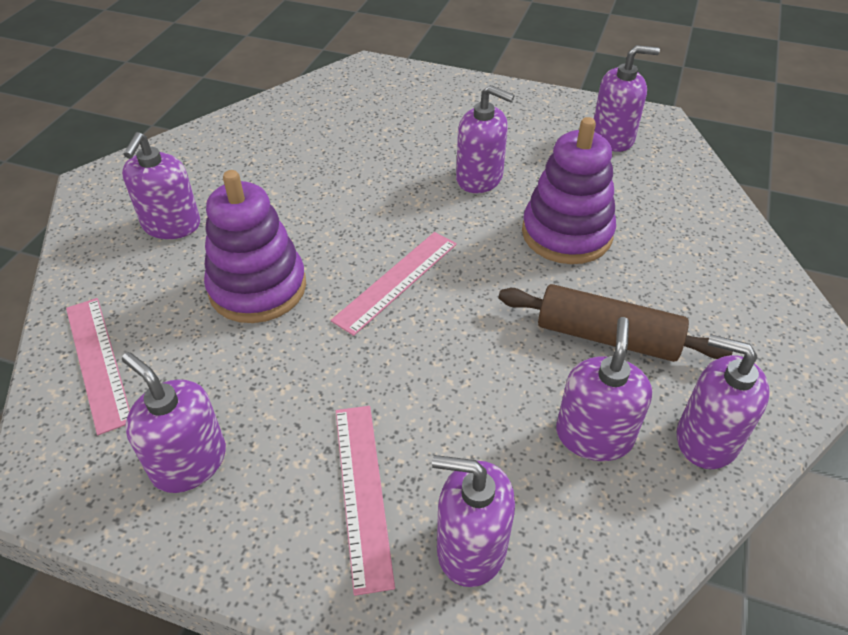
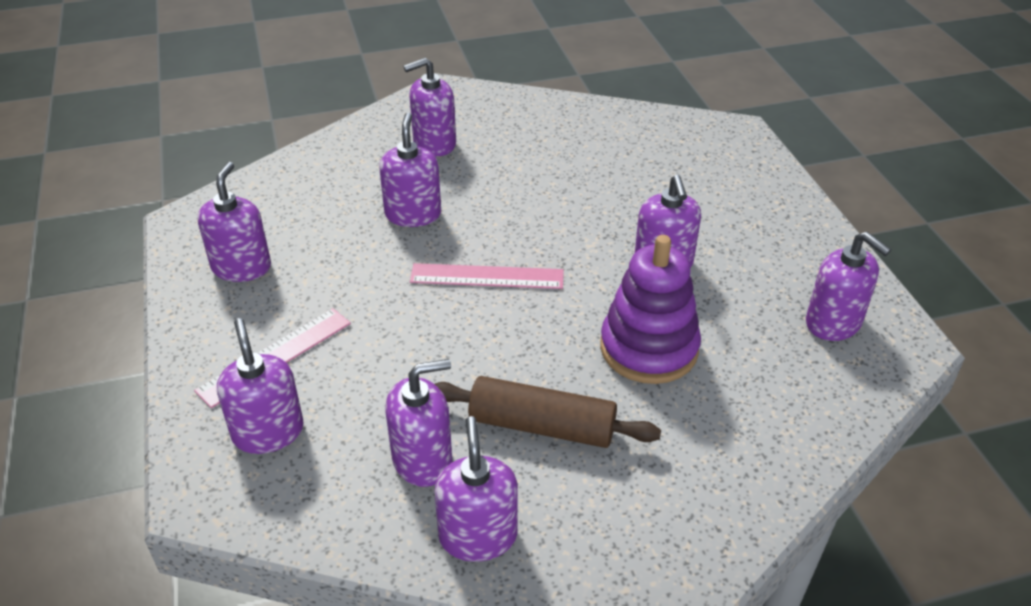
camera: 55 degrees right, 5 degrees down
pink ruler [66,298,130,435] -> none
purple stacking toy [204,170,306,323] -> purple soap dispenser [379,113,441,227]
brown rolling pin [498,284,733,362] -> brown rolling pin turned 60 degrees counterclockwise [435,376,661,448]

